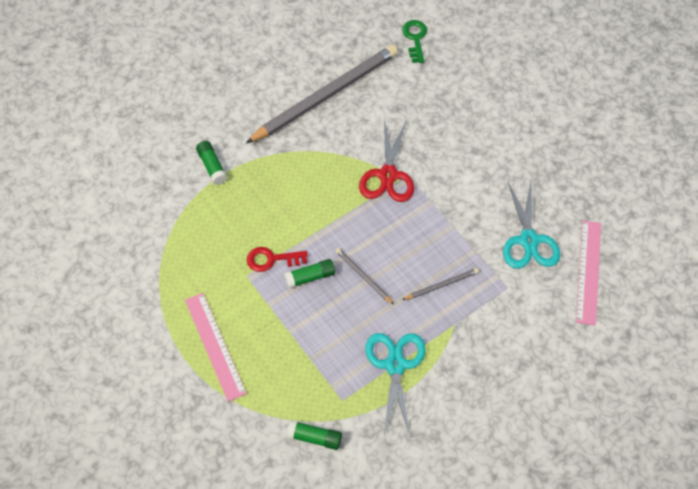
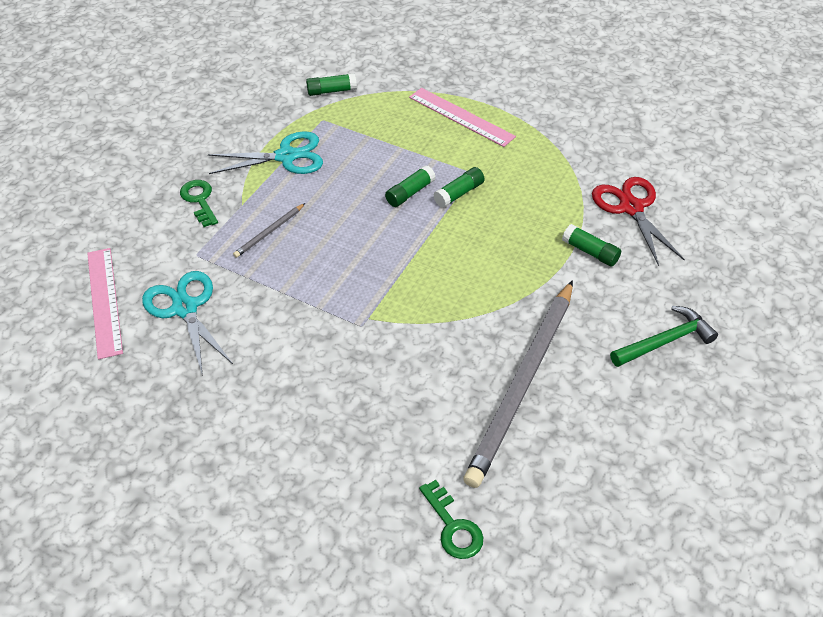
camera: 155 degrees right, 10 degrees down
red key [247,247,308,272] -> green glue stick [433,167,485,208]
grey pencil [336,248,394,305] -> none
red scissors [359,119,414,202] -> red scissors moved to [592,177,685,266]
turquoise scissors [366,333,426,435] -> turquoise scissors turned 75 degrees counterclockwise [208,131,323,174]
none -> green key [180,180,218,227]
none -> green hammer [610,306,718,367]

